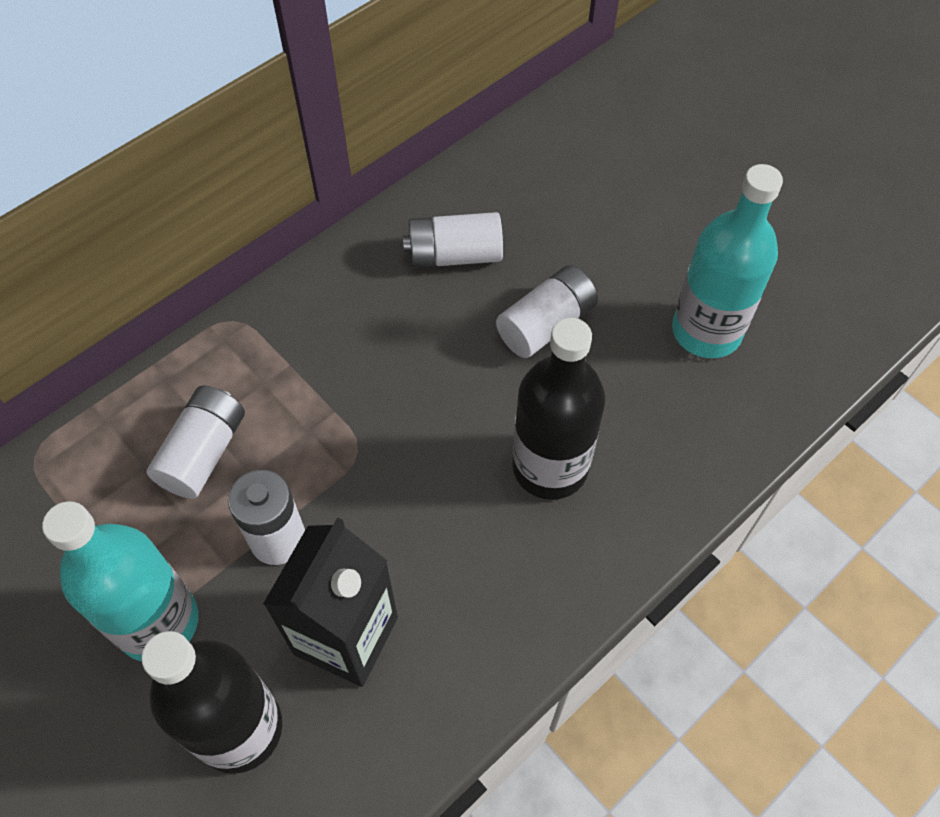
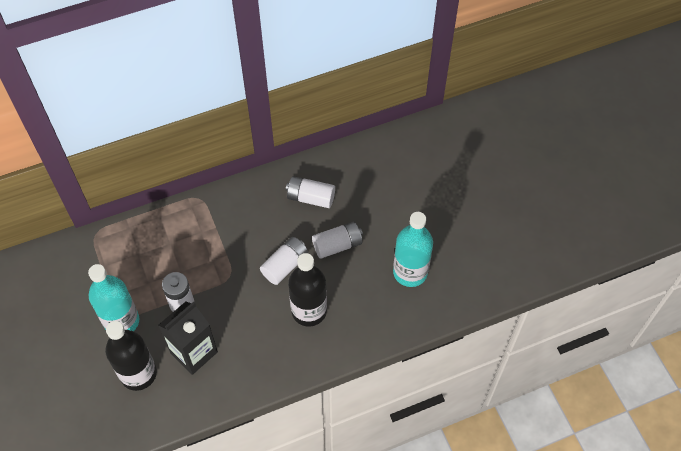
camera: 20 degrees right, 0 degrees up
white battery [146,386,245,499] -> white battery moved to [260,237,308,285]

